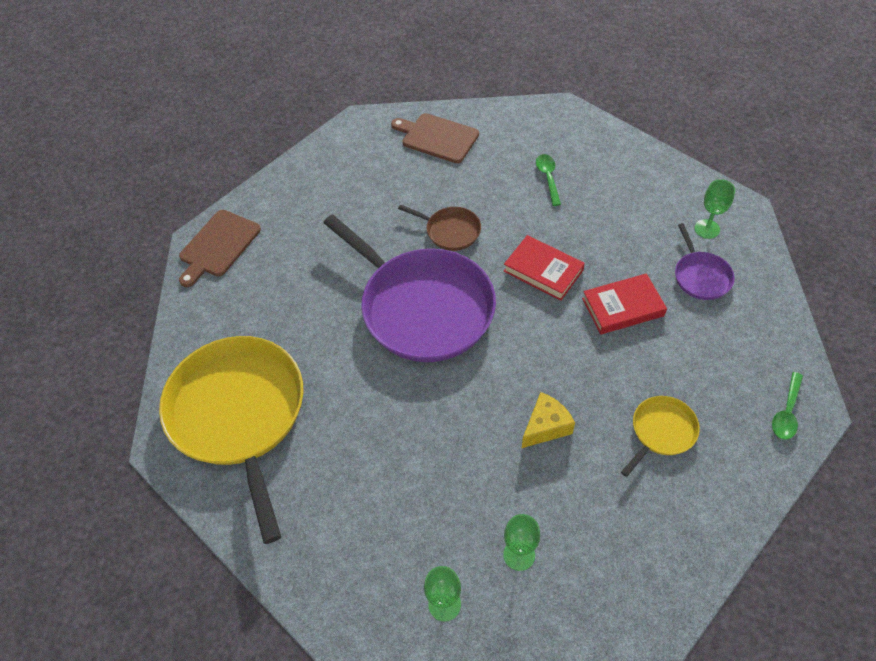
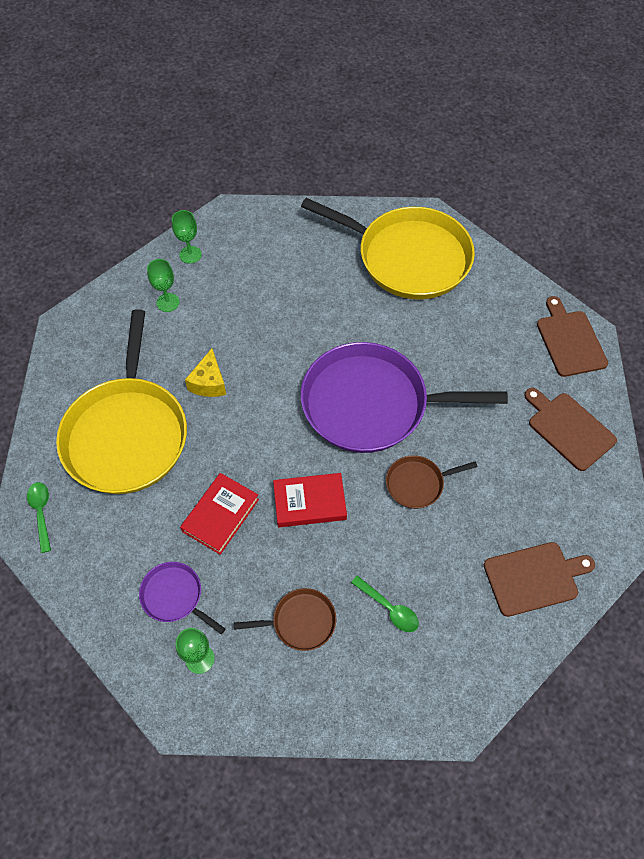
camera: 135 degrees right, 5 degrees up
yellow pan [621,396,700,477] -> yellow pan [56,309,187,494], size x2.27
none -> brown pan [234,588,336,651]
none -> brown cutting board [524,388,617,471]

